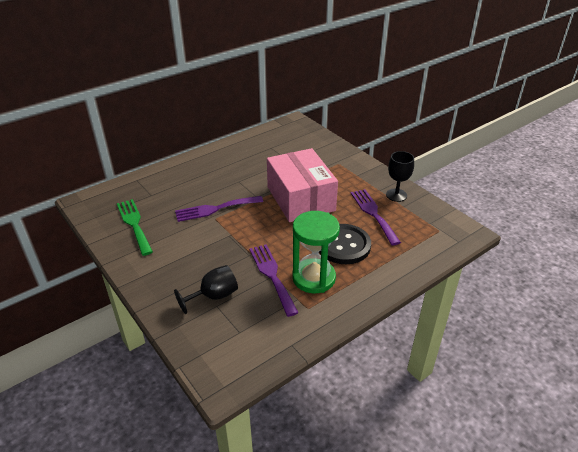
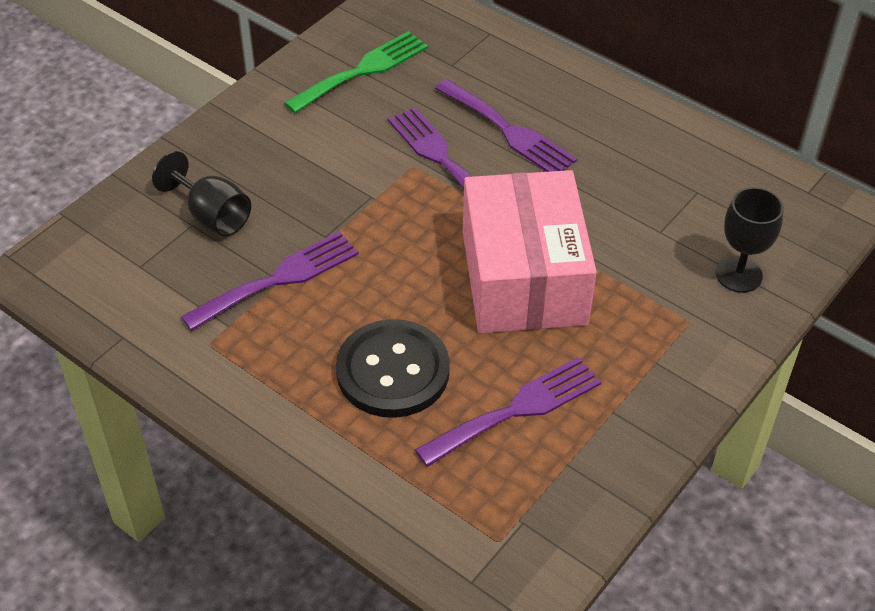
camera: 75 degrees right, 10 degrees up
pink box [267,148,338,222] -> pink box turned 60 degrees counterclockwise [463,170,597,333]
green hourglass [292,211,340,293] -> none
black goblet [386,151,414,202] -> black goblet moved to [716,187,783,293]
none -> purple fork [435,79,577,172]

